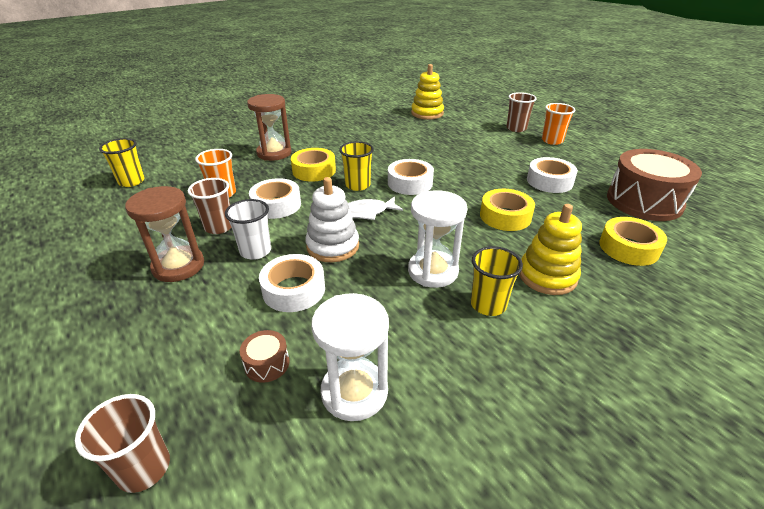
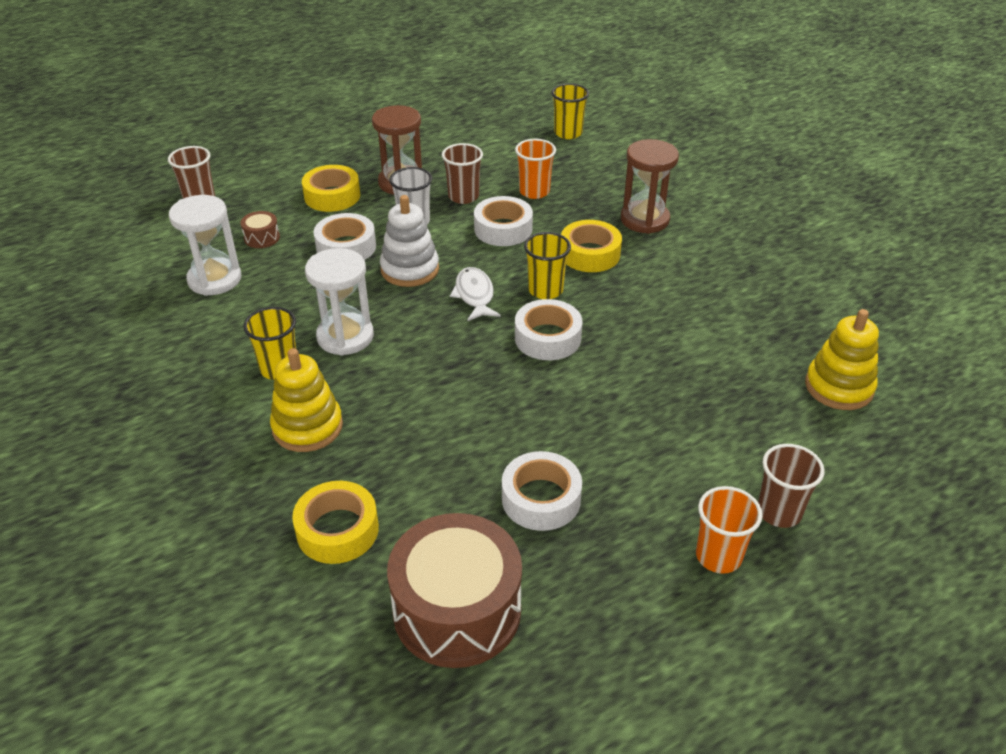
camera: 95 degrees right, 5 degrees up
yellow tape [480,189,535,231] -> yellow tape moved to [302,165,360,212]

